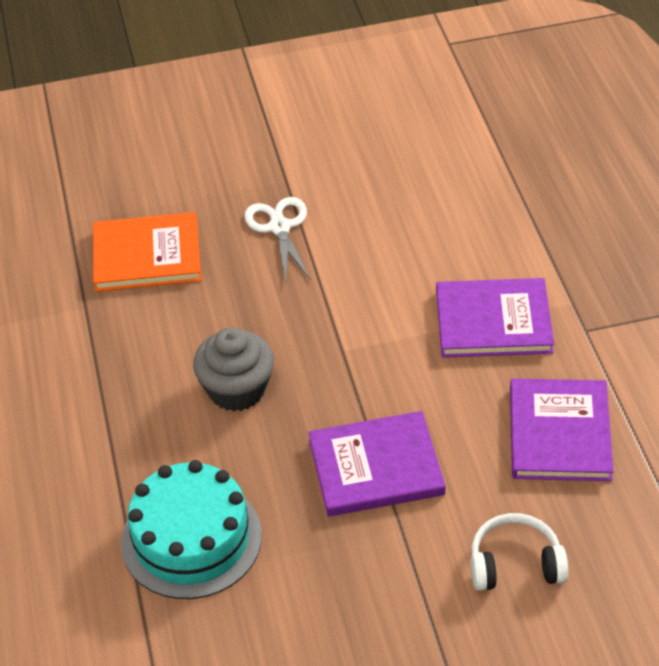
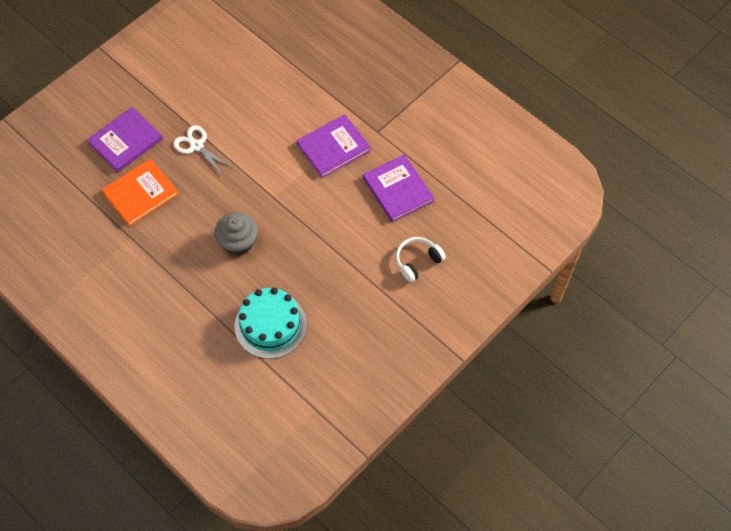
camera: 35 degrees left, 15 degrees up
purple book [308,411,446,516] -> purple book moved to [87,107,163,172]

